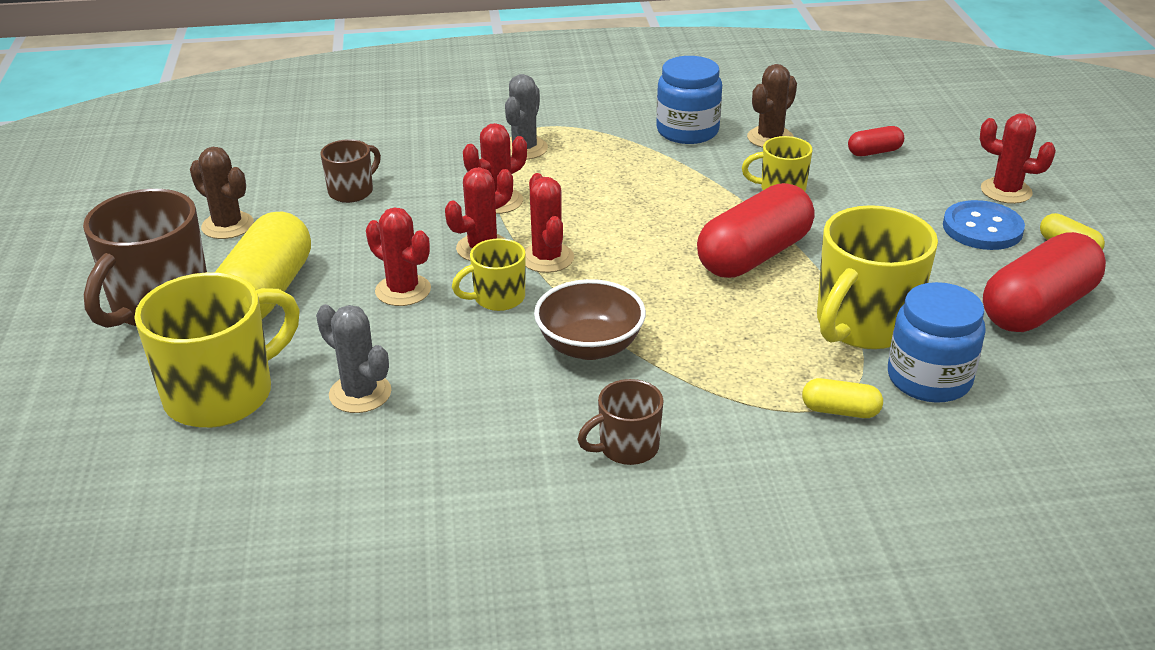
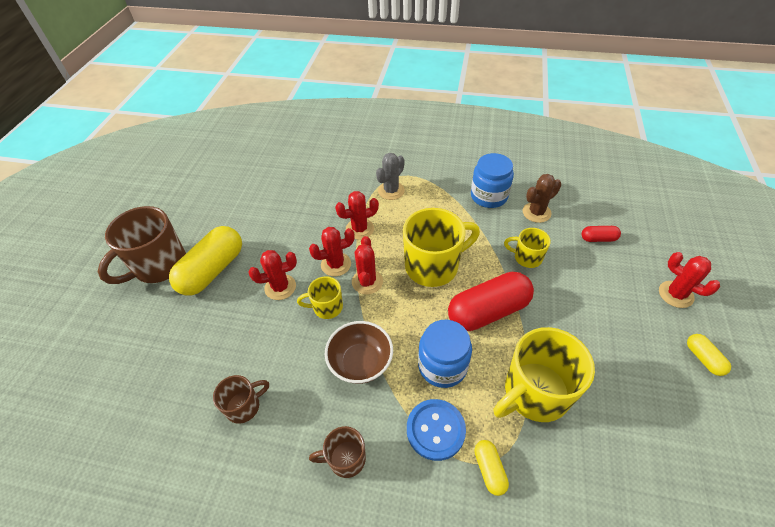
camera: 20 degrees right, 15 degrees up
yellow mug [134,272,300,428] -> yellow mug moved to [403,208,480,287]
brown cactus [190,147,254,239] -> none
grey cactus [316,304,391,413] -> none
brown mug [320,139,381,203] -> brown mug moved to [213,375,269,424]
red cactus [366,207,431,306] -> red cactus turned 75 degrees counterclockwise [248,250,297,300]
yellow capsule [802,378,883,418] -> yellow capsule turned 45 degrees clockwise [475,440,509,496]
blue jar [888,282,986,403] -> blue jar moved to [418,320,472,388]
blue button [943,200,1025,250] -> blue button moved to [407,399,466,461]
red capsule [983,232,1106,332] -> none

